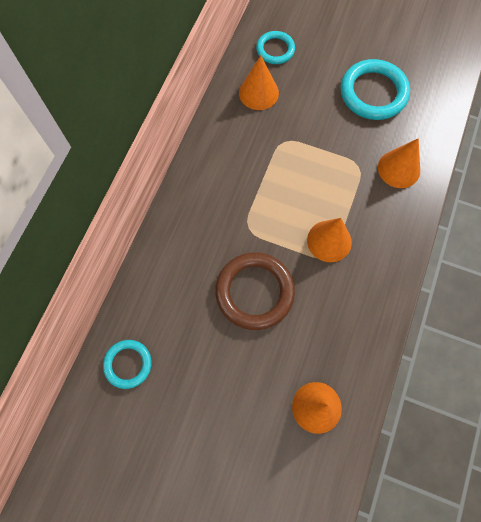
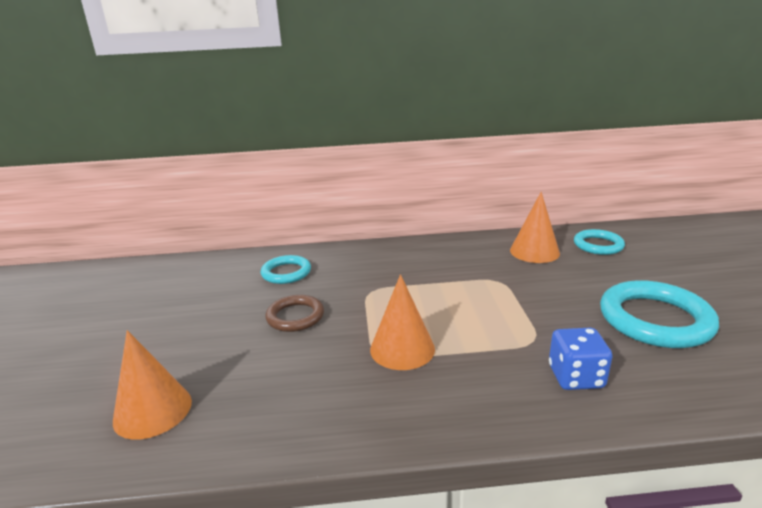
camera: 65 degrees right, 45 degrees down
turquoise ring [103,340,152,389] -> turquoise ring moved to [261,255,311,284]
brown ring [215,253,295,330] -> brown ring [265,295,324,332], size x0.58
orange cone [378,138,420,188] -> blue dice [549,328,612,390]

